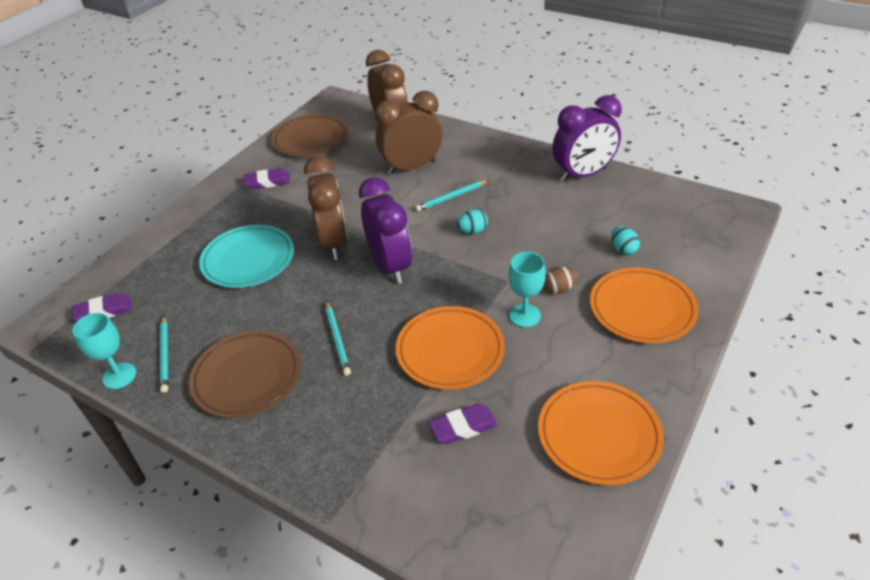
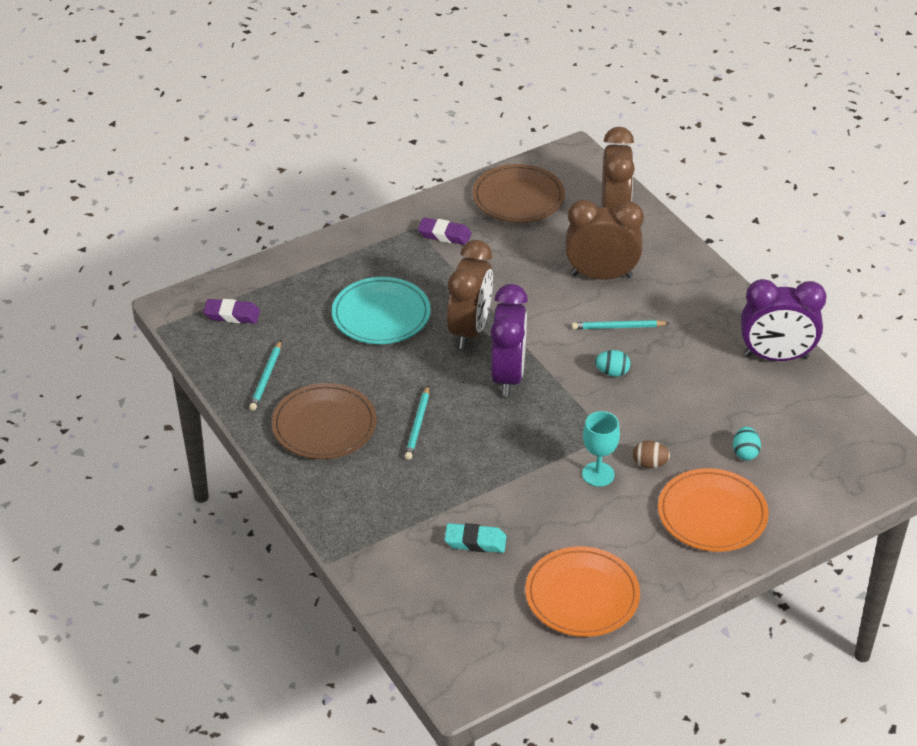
camera: 25 degrees right, 0 degrees up
turquoise goblet [73,313,136,389] -> none
orange plate [396,306,505,390] -> none
purple eraser [429,404,497,444] -> turquoise eraser [444,523,507,553]

